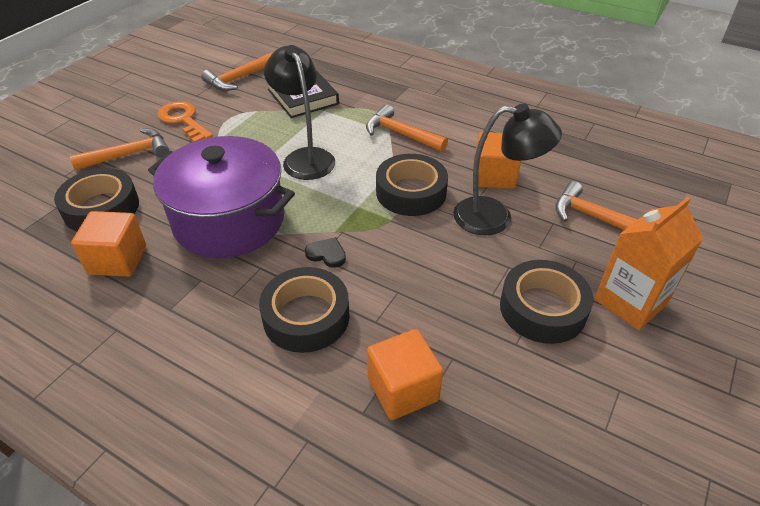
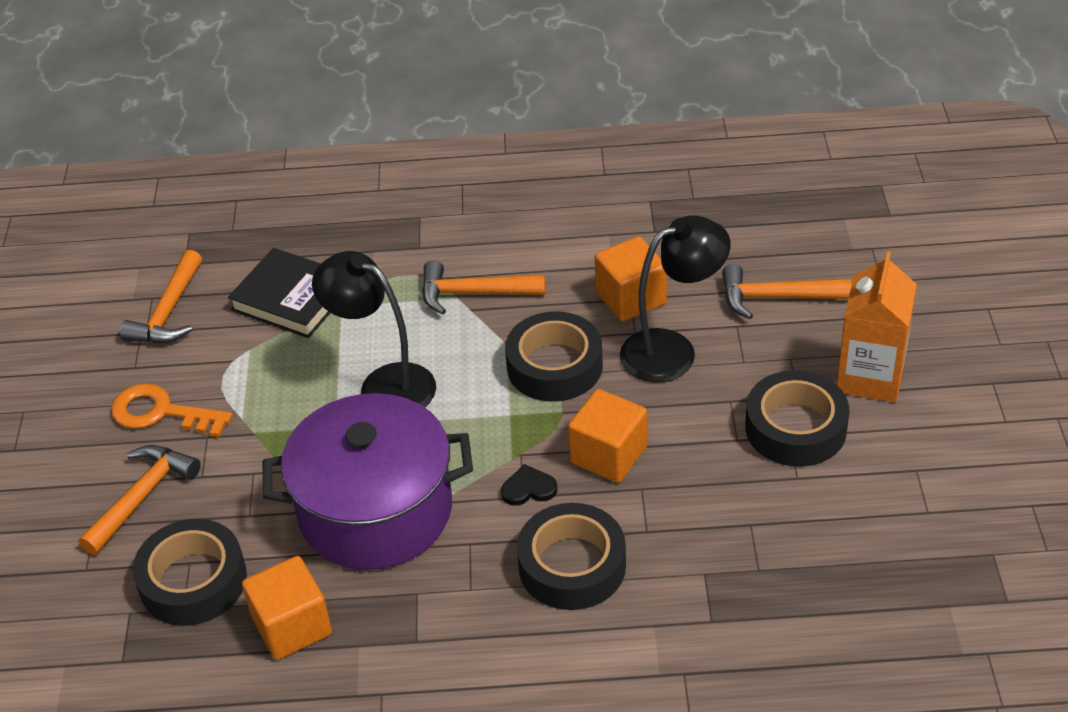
camera: 30 degrees left, 0 degrees up
orange cube [367,329,443,420] -> orange cube moved to [568,389,647,483]

